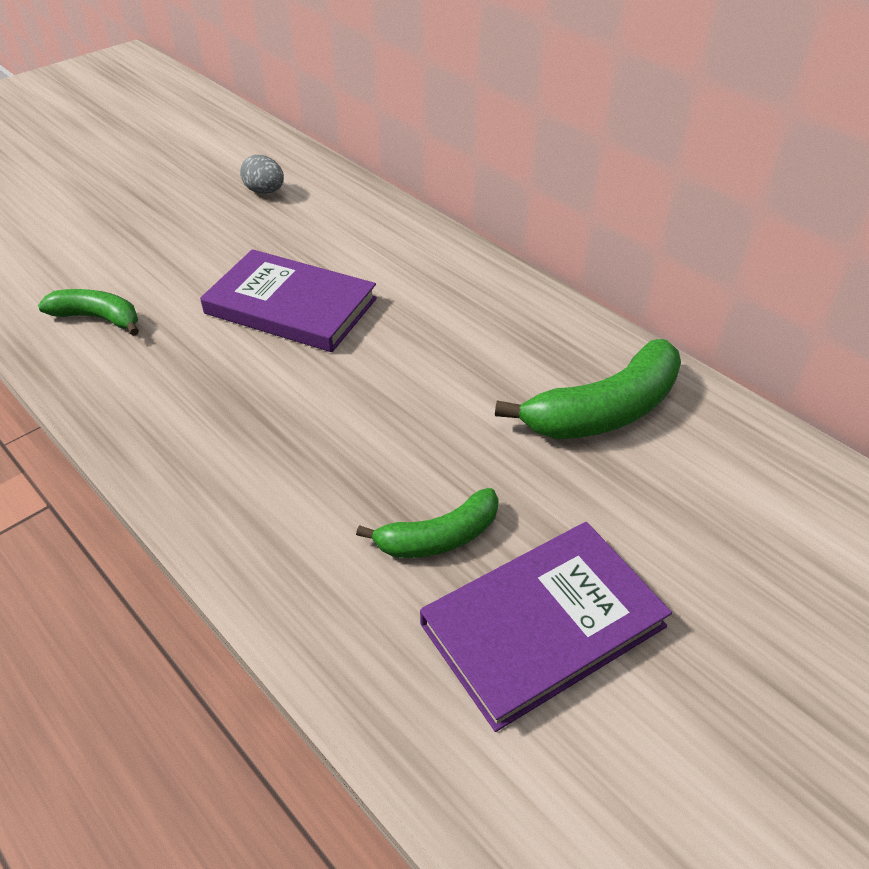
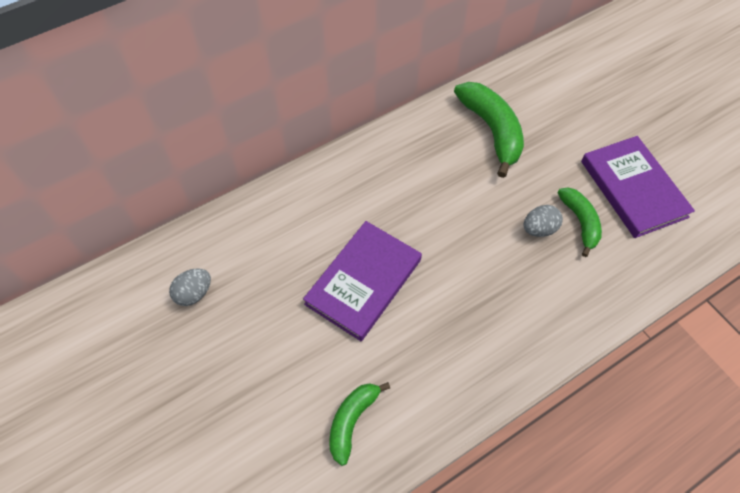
camera: 80 degrees left, 15 degrees up
none -> grey egg [523,205,563,237]

